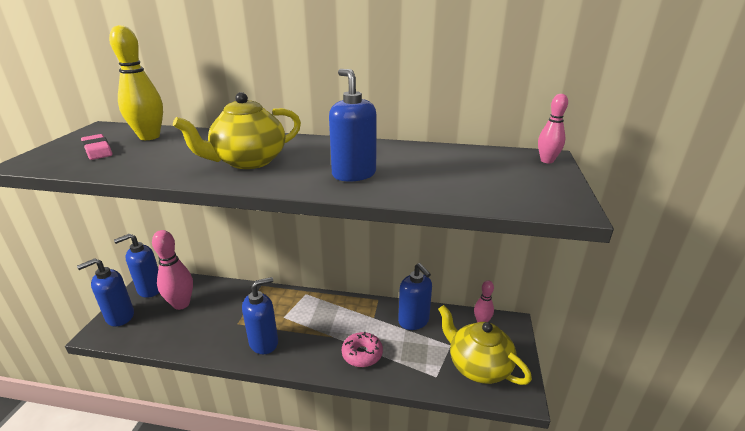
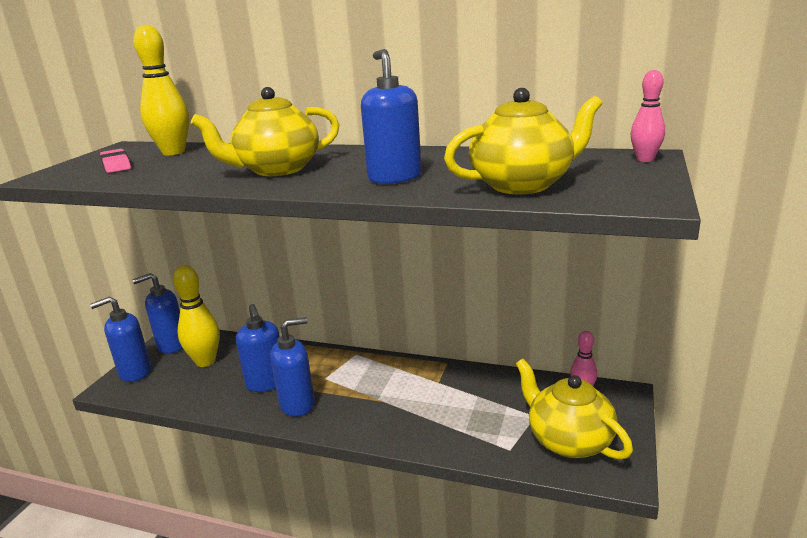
camera: 10 degrees right, 5 degrees down
pink bowling pin [152,230,193,310] -> yellow bowling pin [173,265,220,367]
pink donut [342,332,383,367] -> none
blue soap dispenser [398,263,432,330] -> blue soap dispenser moved to [236,304,280,392]
none -> yellow teapot [444,88,603,194]

